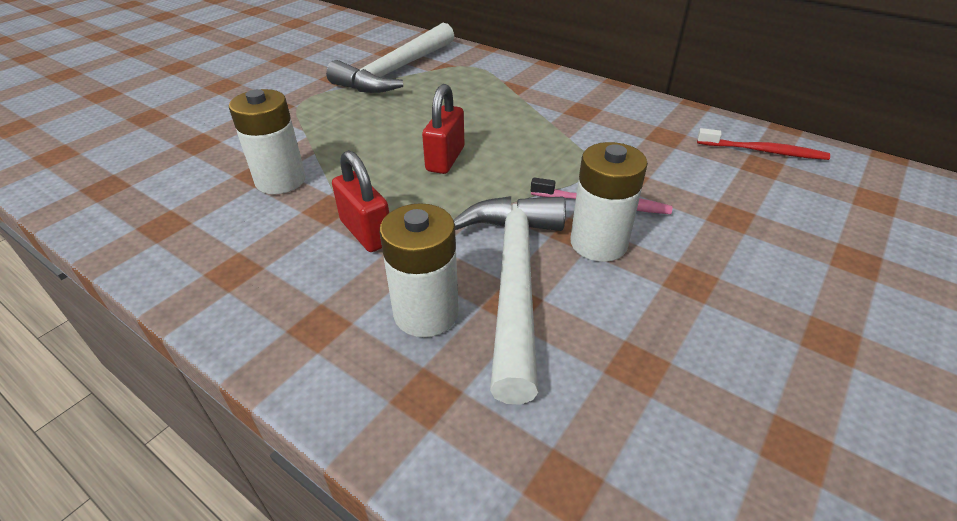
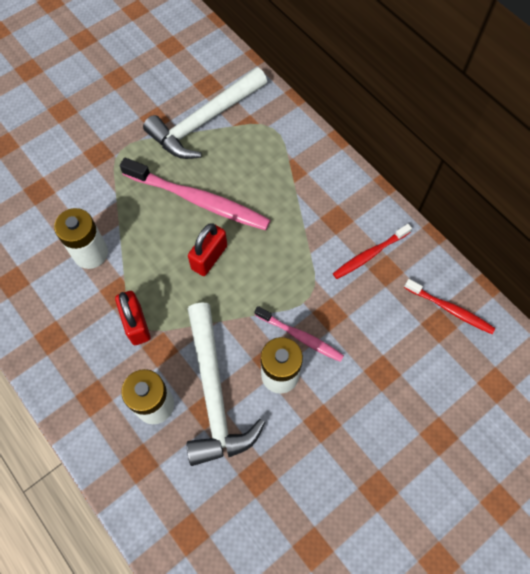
camera: 15 degrees right, 25 degrees up
white hammer [454,196,566,405] -> white hammer turned 150 degrees clockwise [187,302,265,466]
none -> pink toothbrush [120,158,271,230]
none -> red toothbrush [333,224,412,279]

